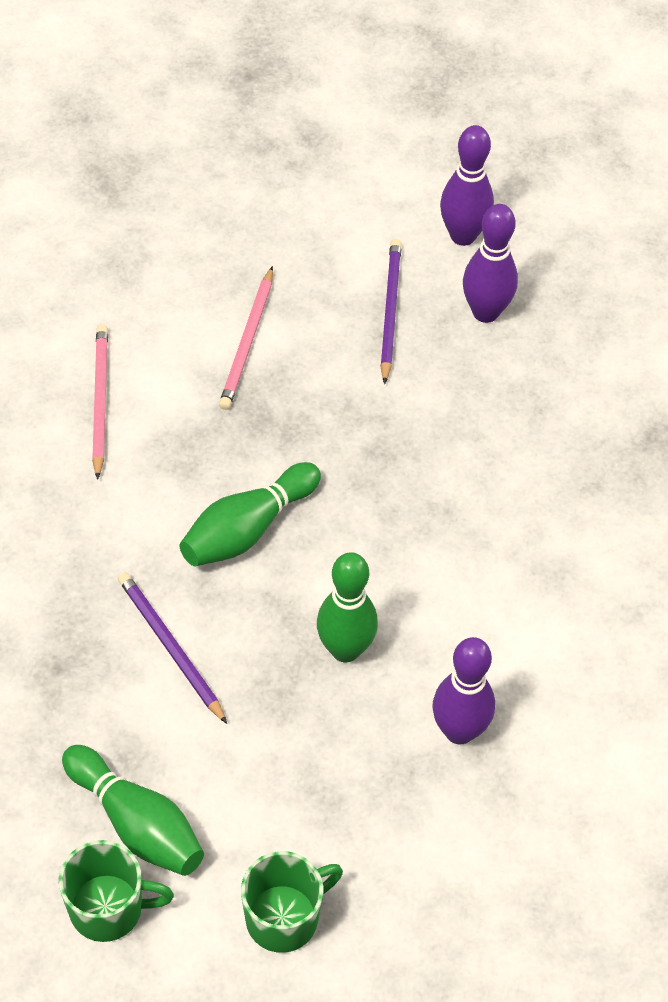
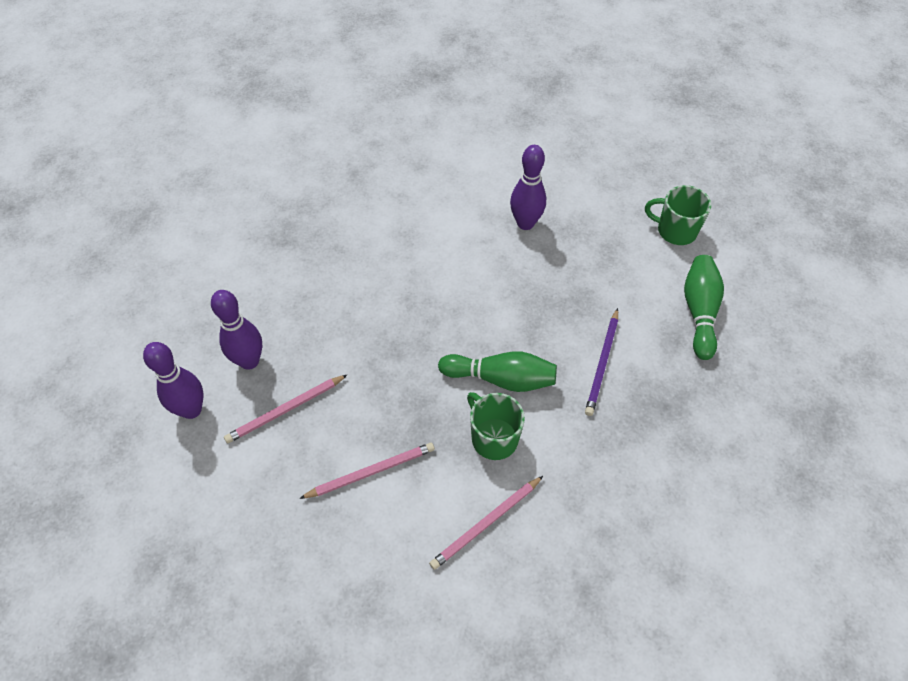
camera: 125 degrees left, 0 degrees up
green mug [59,840,174,942] -> green mug moved to [467,392,525,460]
green bowling pin [317,552,378,662] -> none
purple pencil [380,239,402,384] -> pink pencil [224,375,347,444]

